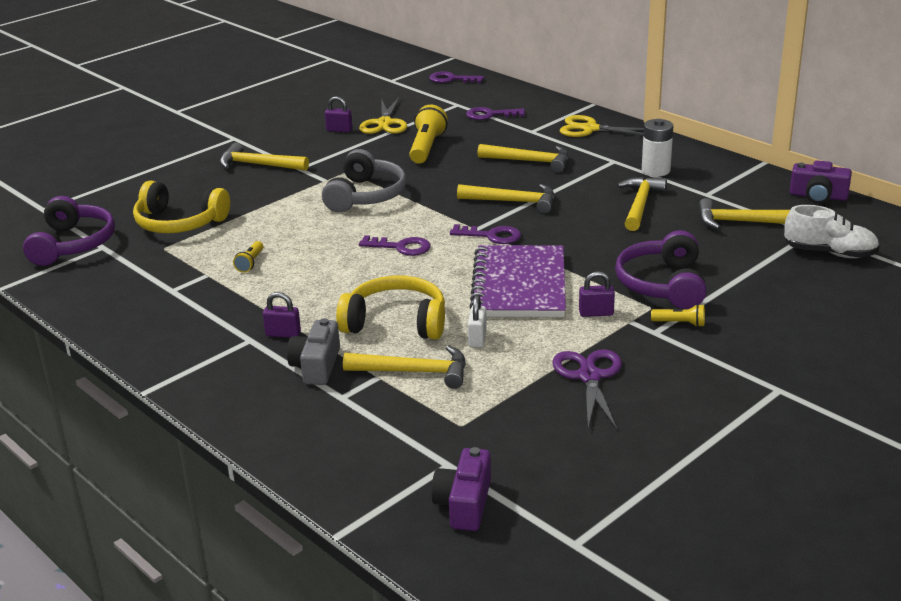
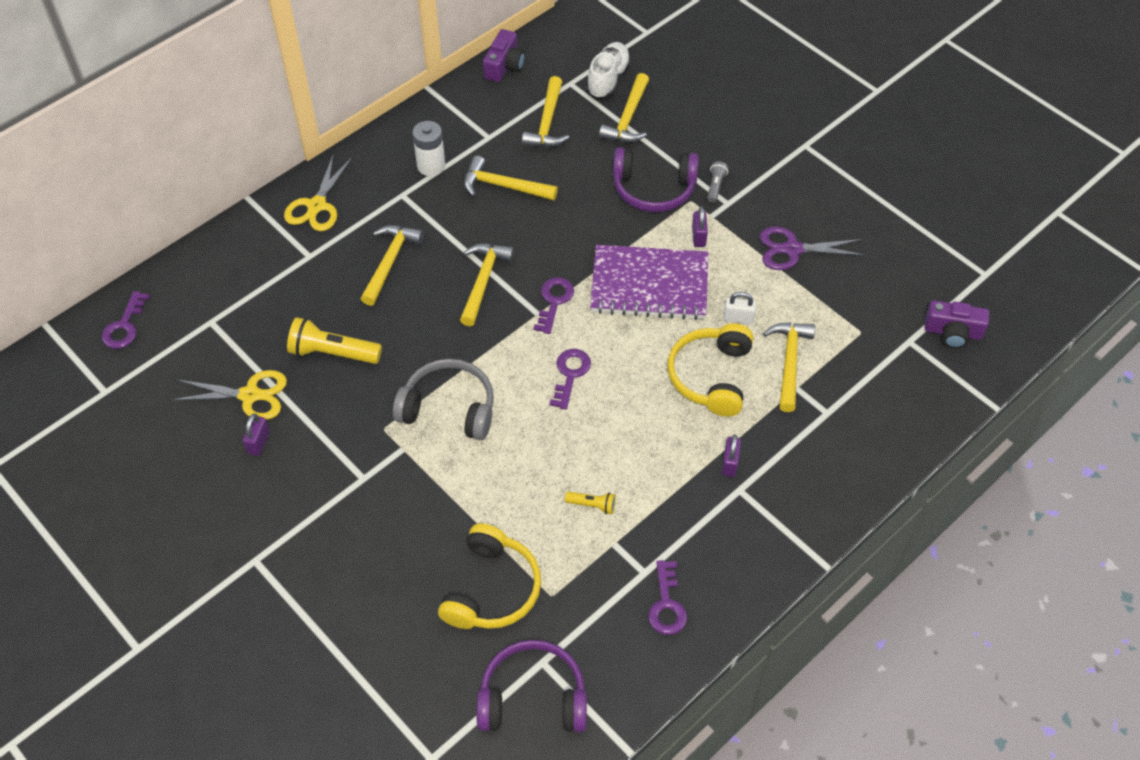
camera: 90 degrees left, 25 degrees up
yellow hammer [220,143,309,171] -> yellow hammer moved to [599,73,649,143]
grey camera [287,318,340,385] -> none
purple key [466,107,525,120] -> purple key moved to [648,560,687,635]
yellow flashlight [651,304,705,327] -> grey flashlight [707,161,728,203]

